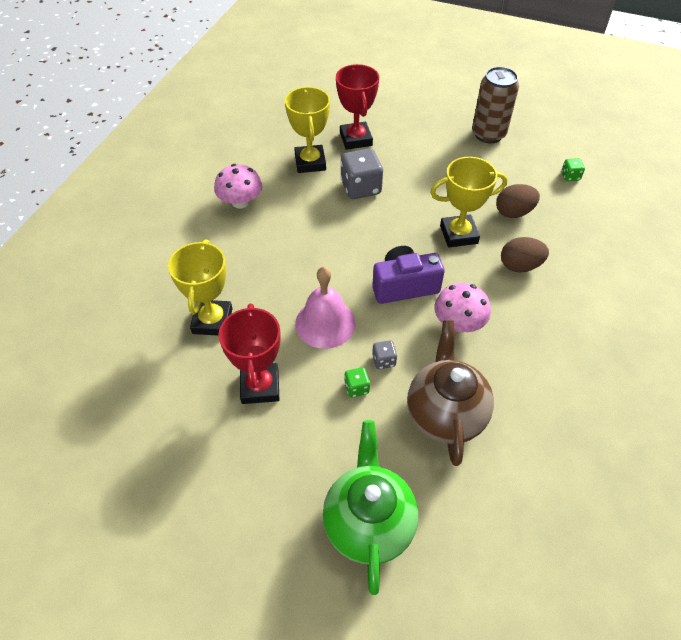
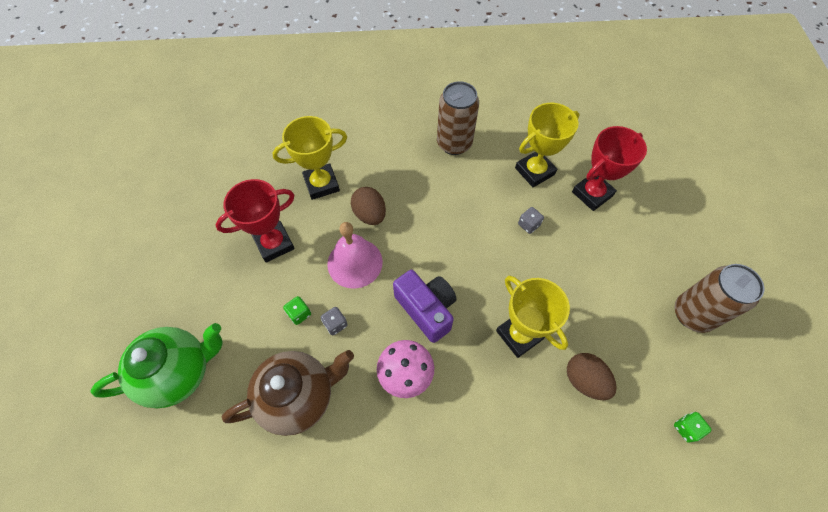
camera: 65 degrees right, 10 degrees up
pink mushroom [214,164,262,208] -> brown can [437,81,479,155]
grey dice [340,148,383,199] -> grey dice [518,207,544,234], size x0.49
brown egg [501,237,549,273] -> brown egg moved to [351,187,386,225]

